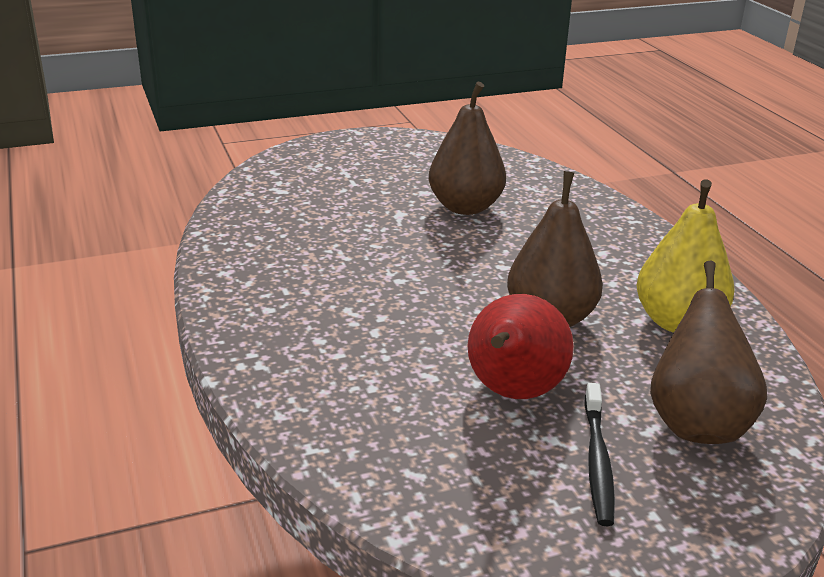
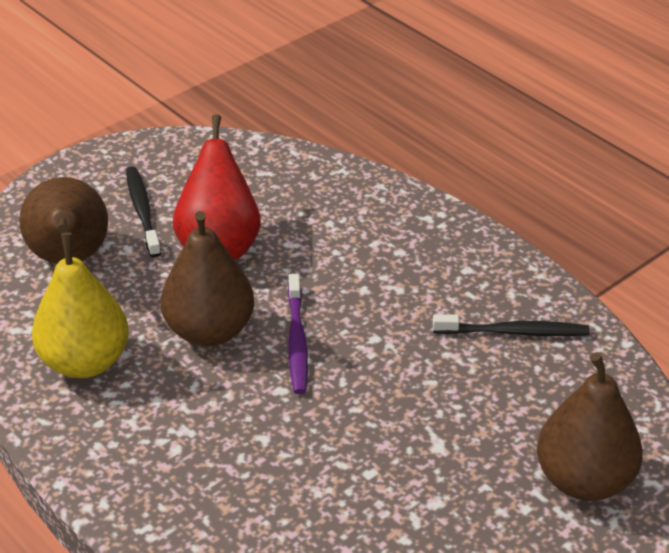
camera: 160 degrees right, 10 degrees up
brown pear [429,81,506,215] -> brown pear moved to [537,352,643,501]
none -> purple toothbrush [288,274,308,394]
none -> black toothbrush [433,314,590,336]

